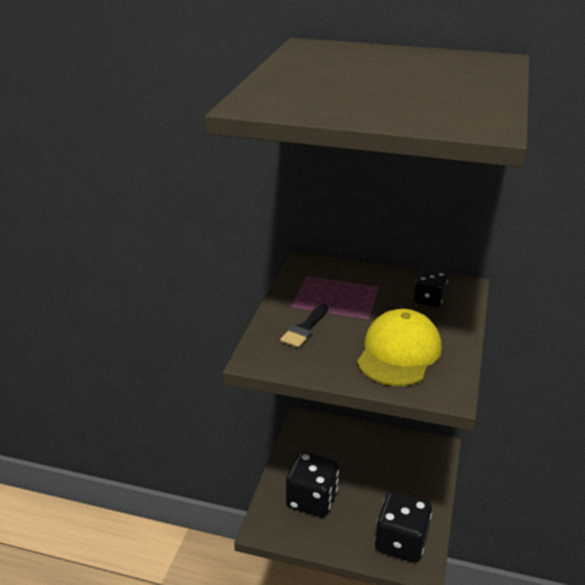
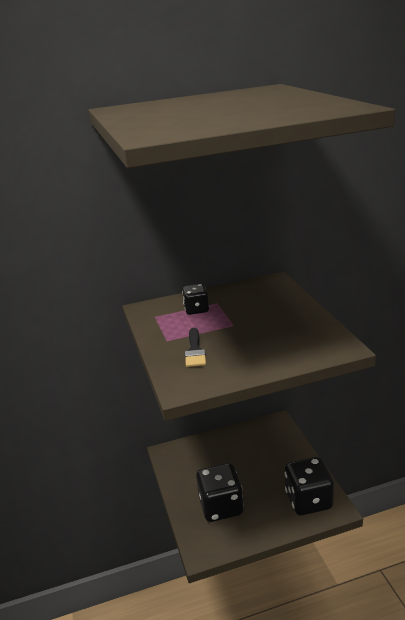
camera: 30 degrees left, 5 degrees down
yellow cap [357,309,442,386] -> none
black dice [414,269,448,308] -> black dice moved to [182,284,209,315]

